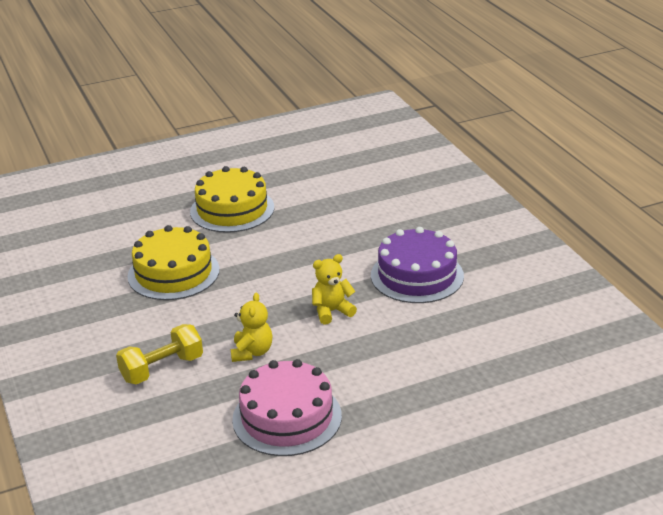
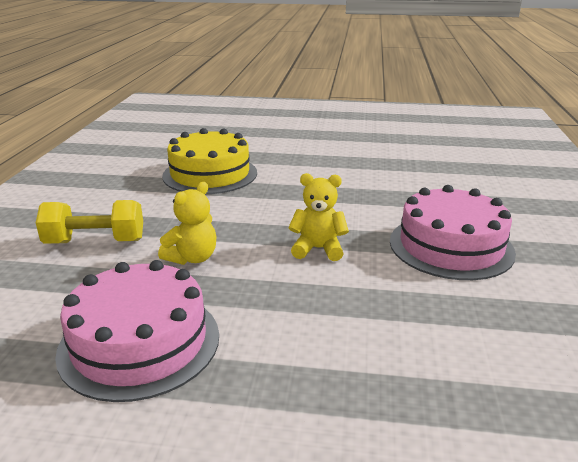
camera: 30 degrees right, 5 degrees down
yellow cake [190,166,274,233] -> none
purple cake [371,227,464,303] -> pink cake [390,185,516,280]

